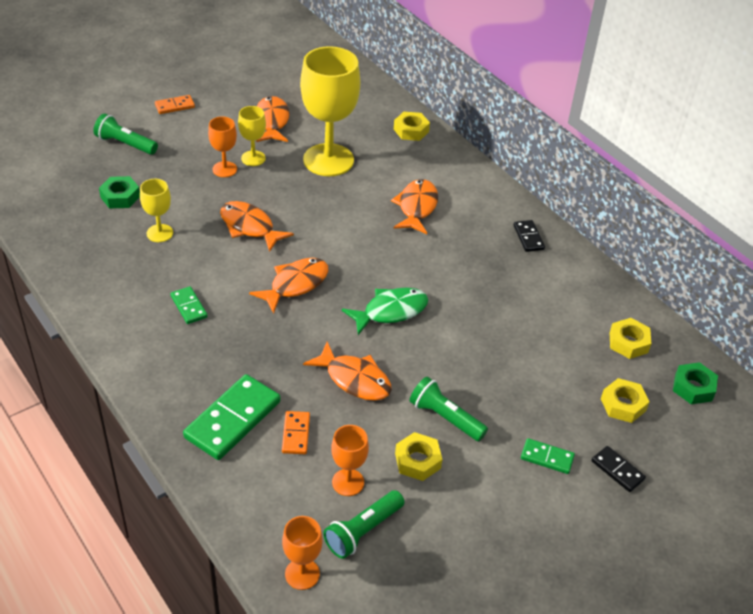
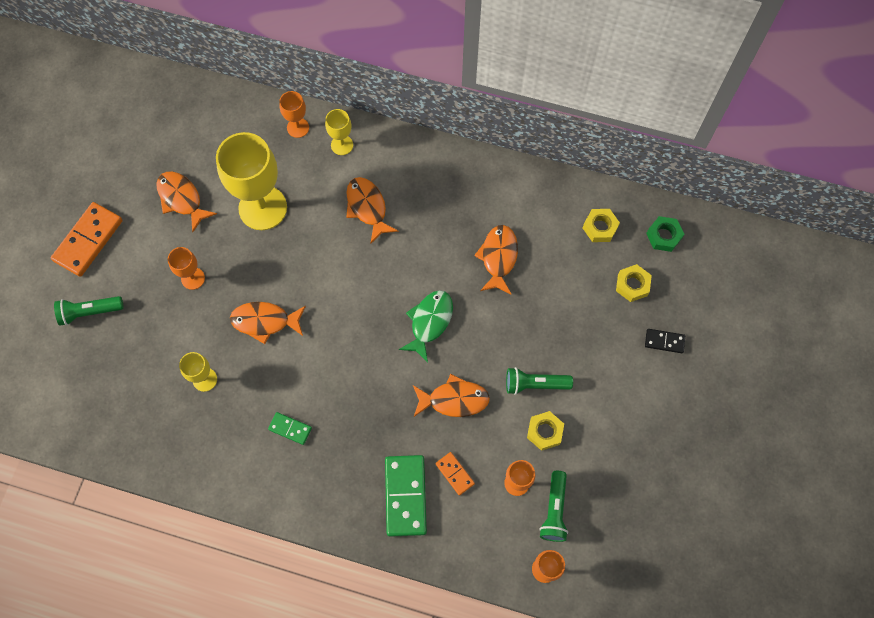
camera: 35 degrees left, 25 degrees up
green nut [99,176,140,209] -> none
orange domino [155,95,195,114] -> orange domino [51,202,123,277], size x1.94
yellow goblet [238,106,266,166] -> yellow goblet moved to [325,109,353,155]
orange fish [249,258,329,313] -> orange fish moved to [474,225,518,295]
yellow nut [394,112,430,141] -> orange goblet [279,91,309,138]
black domino [514,220,545,252] -> none
green domino [521,438,575,474] -> none

